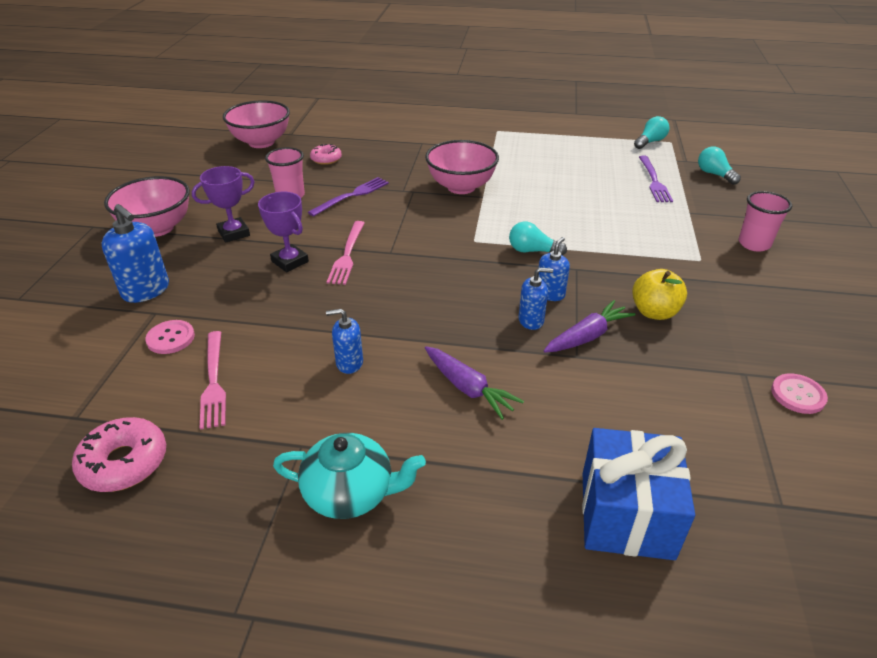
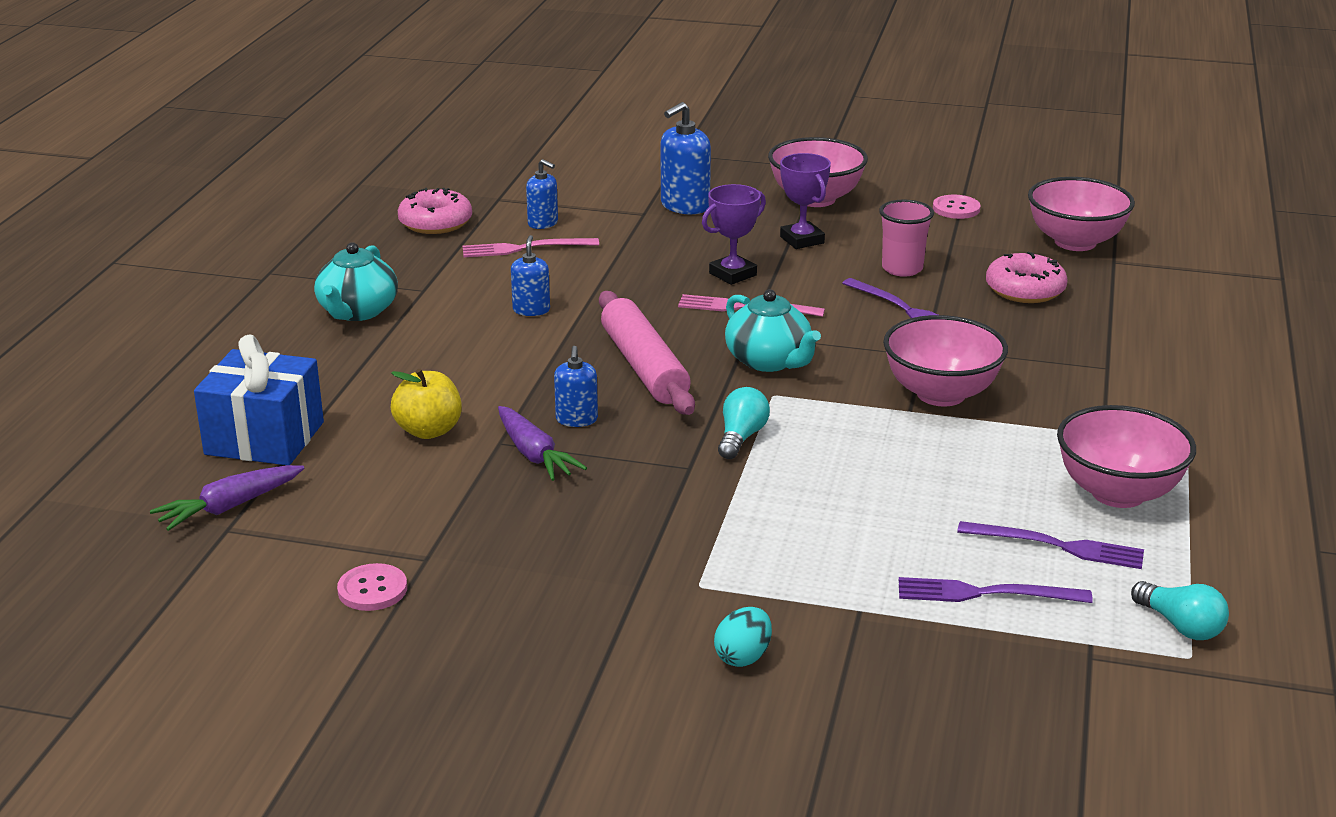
camera: 95 degrees right, 10 degrees down
pink button [145,320,195,354] -> pink button moved to [933,195,981,219]
pink donut [310,144,342,165] -> pink donut [986,252,1068,303], size x1.57
purple carrot [425,346,524,420] -> purple carrot moved to [150,465,304,531]
blue soap dispenser [538,237,570,301] -> blue soap dispenser moved to [526,159,558,229]
yellow apple [632,269,687,320] -> yellow apple moved to [391,369,462,439]
turquoise light bulb [698,147,741,185] -> none
pink cup [739,191,792,252] -> turquoise egg [714,607,772,667]
none -> pink rolling pin [599,291,695,415]
none -> turquoise teapot [725,289,821,372]
none -> purple fork [957,521,1144,569]
none -> pink bowl [1057,405,1196,508]

